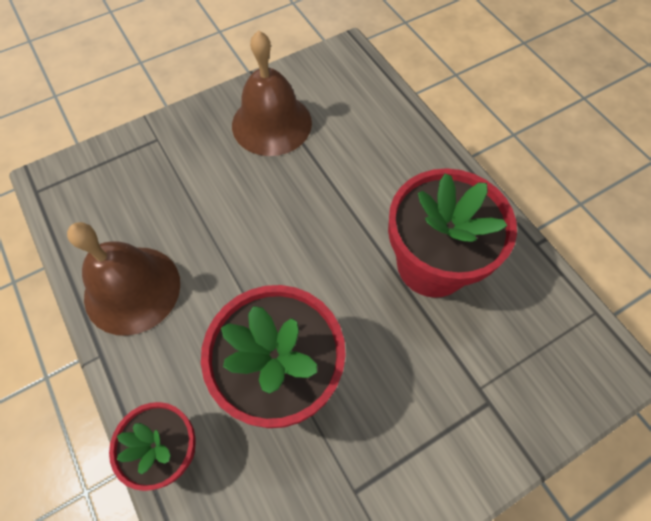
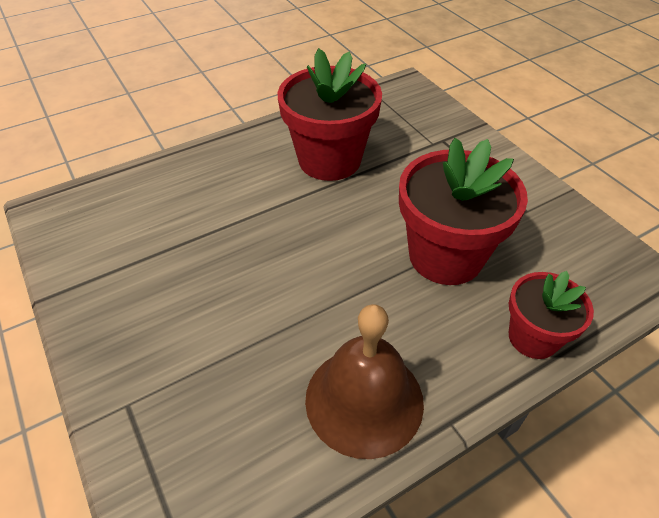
camera: 90 degrees left, 15 degrees down
brown bell [232,30,312,156] -> none

